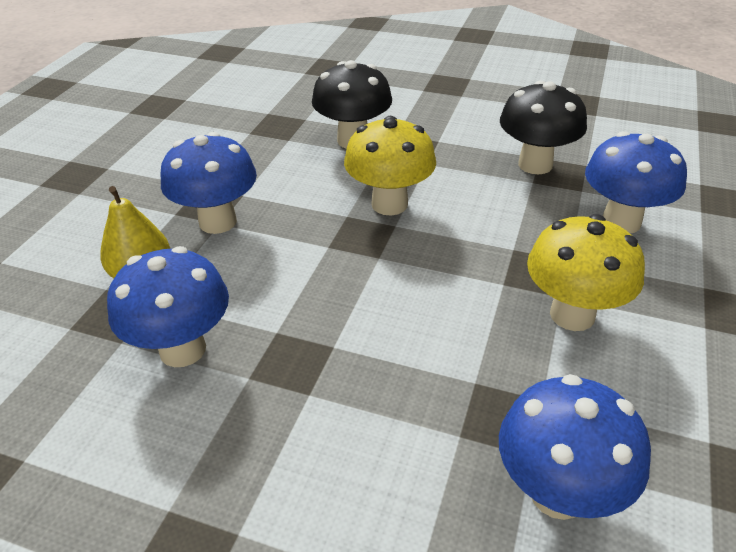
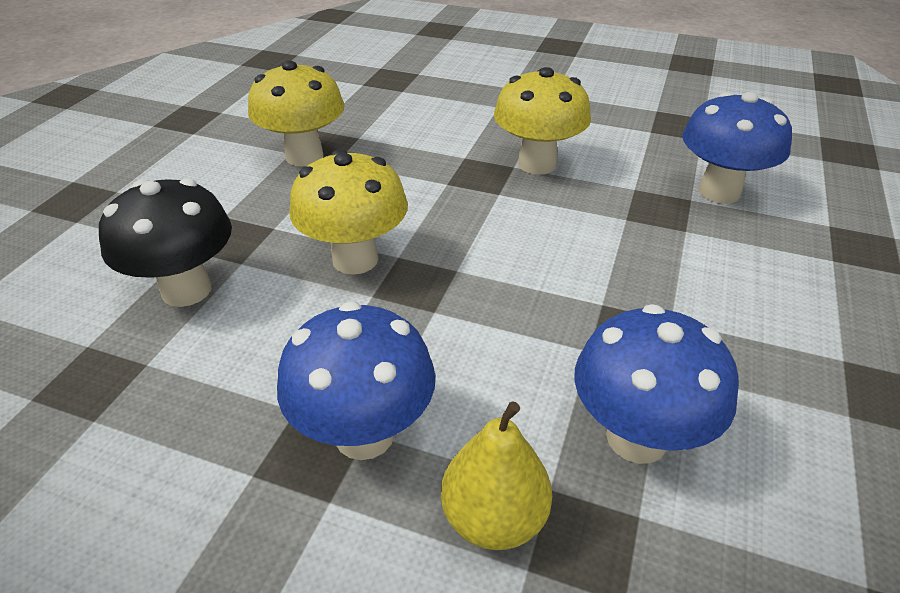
camera: 90 degrees left, 0 degrees up
black mushroom [500,81,587,175] -> yellow mushroom [248,60,345,167]
blue mushroom [585,131,687,234] -> none

